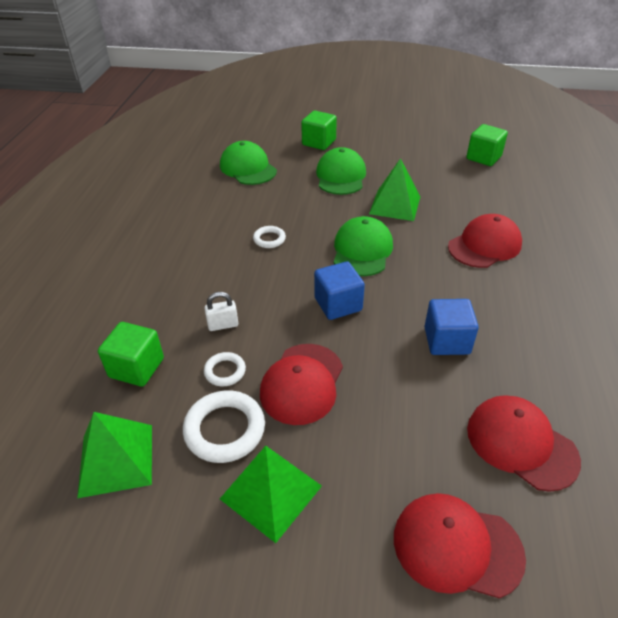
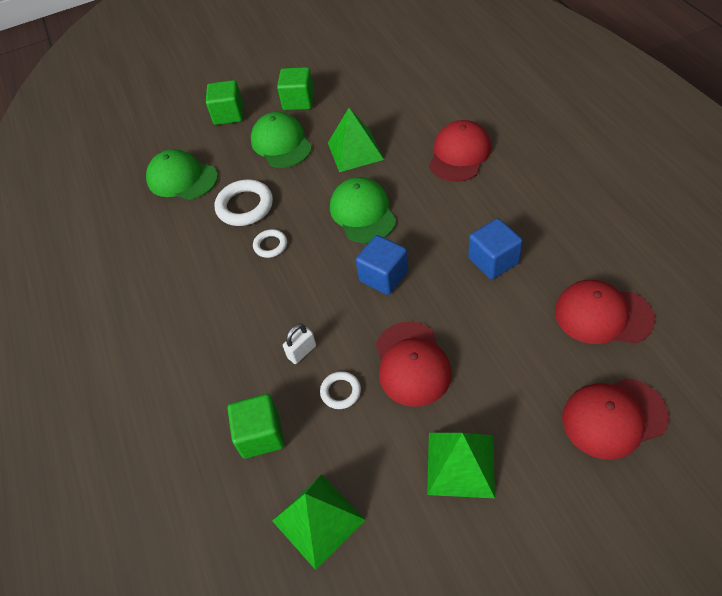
camera: 25 degrees left, 10 degrees up
white ring [183,390,265,463] -> white ring moved to [215,180,273,226]
green cube [466,124,508,166] -> green cube moved to [277,67,314,110]

